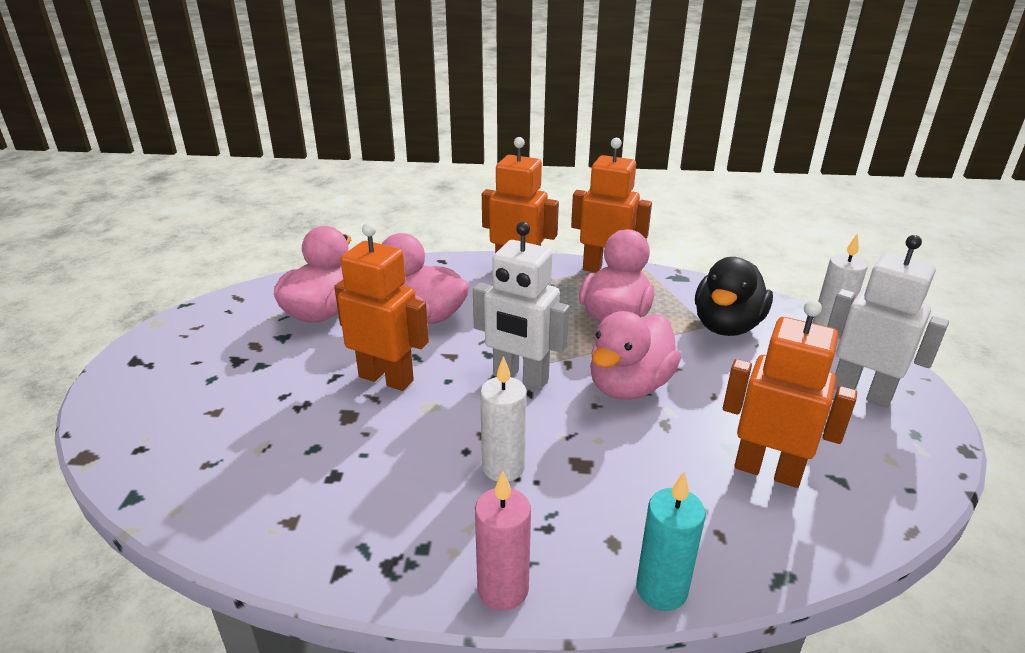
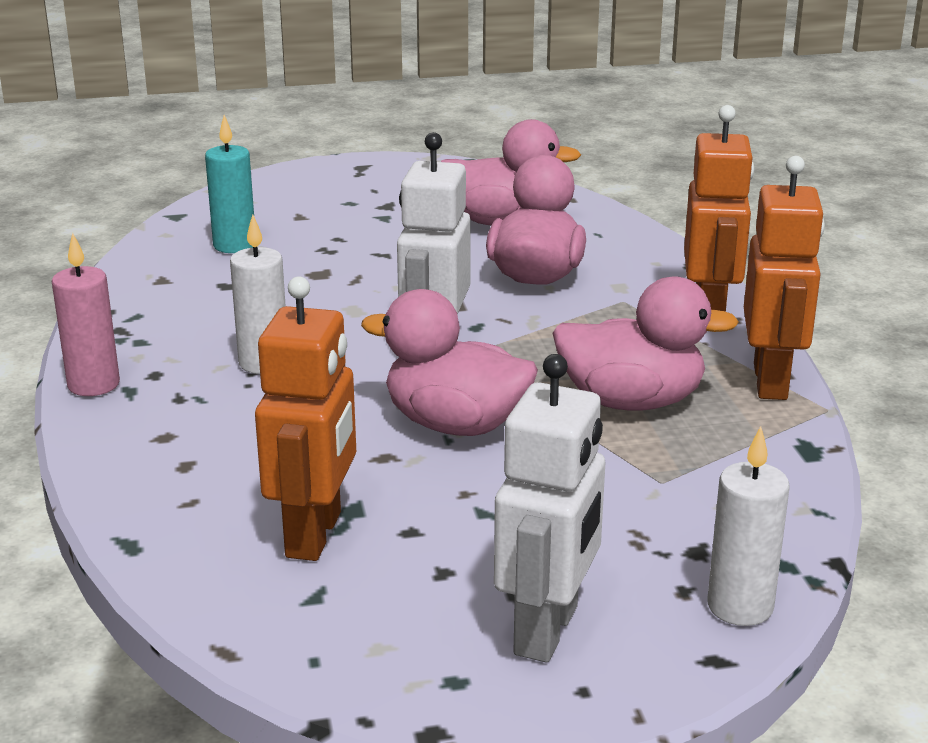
camera: 75 degrees right, 5 degrees down
orange robot [334,222,429,391] -> none
turquoise candle [636,472,706,611] -> turquoise candle moved to [205,115,254,253]
black duck [695,257,773,336] -> none

